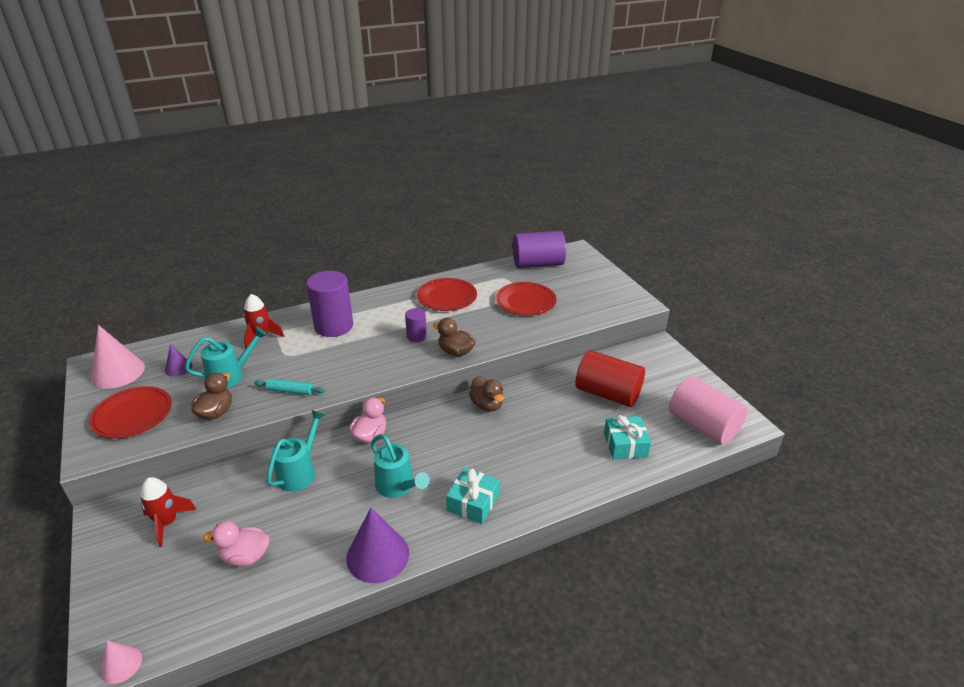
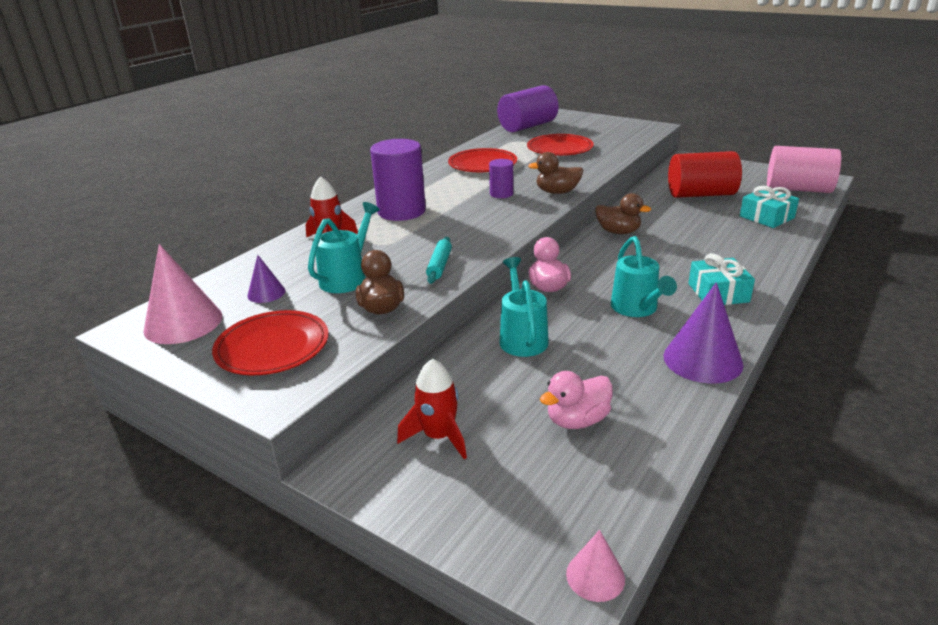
camera: 30 degrees left, 5 degrees down
turquoise rolling pin [254,378,325,395] -> turquoise rolling pin turned 60 degrees counterclockwise [426,237,452,284]
turquoise watering can [371,434,430,498] -> turquoise watering can turned 60 degrees clockwise [611,236,677,317]

